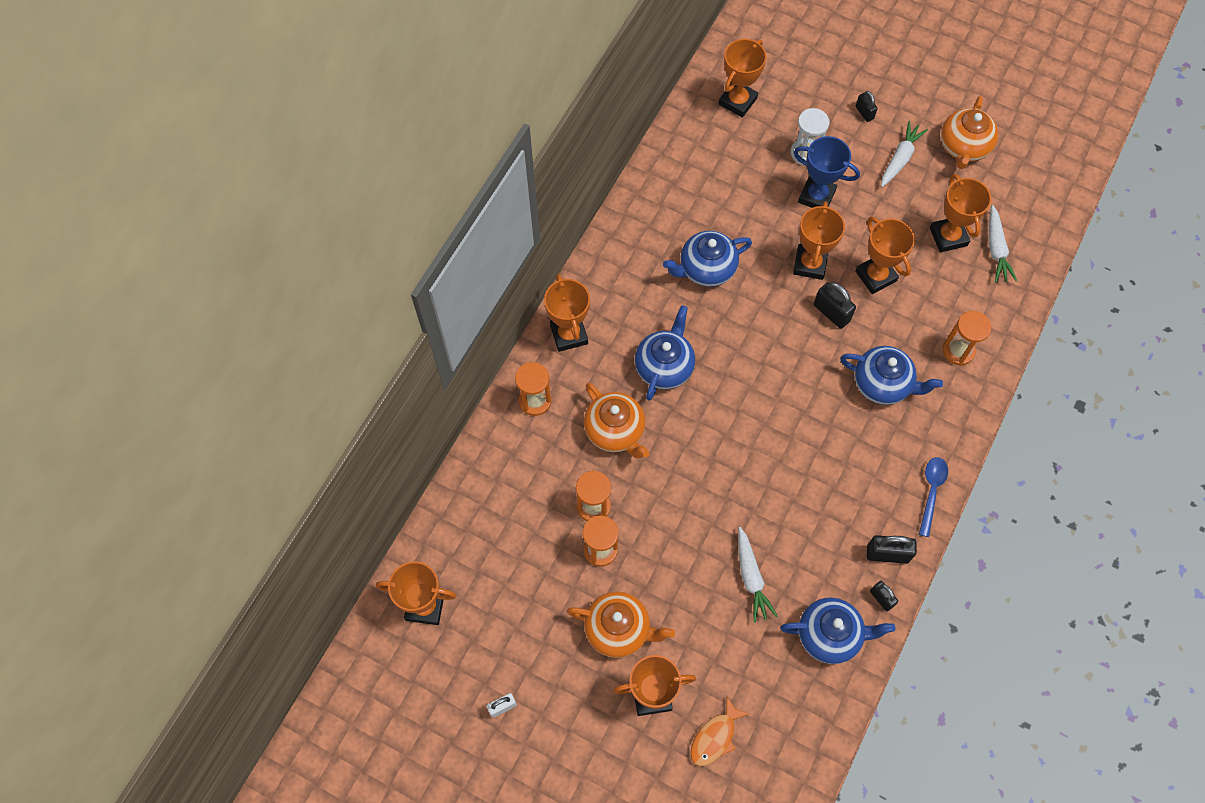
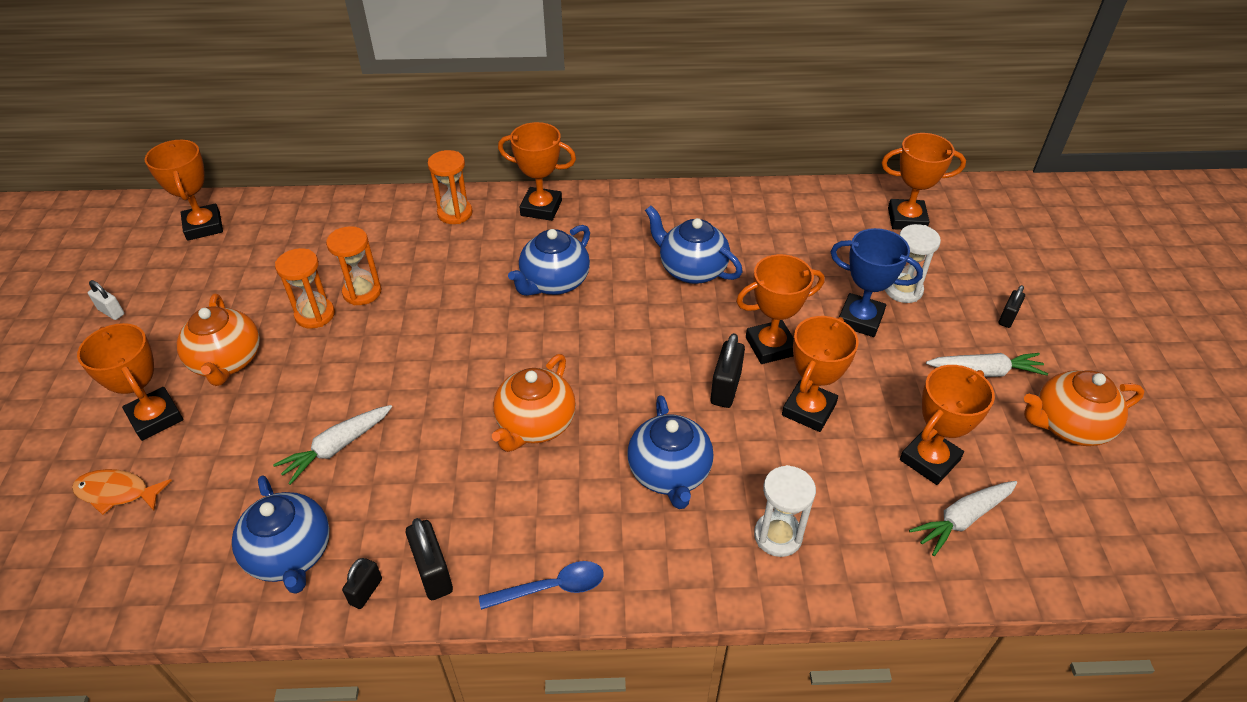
camera: 60 degrees right, 20 degrees down
orange trophy [544,274,590,352] -> orange trophy turned 60 degrees clockwise [498,122,576,221]
orange teapot [584,383,649,458] -> orange teapot moved to [492,354,576,452]
blue teapot [635,305,695,401] -> blue teapot turned 135 degrees clockwise [508,225,590,296]
blue trophy [793,136,860,208] -> blue trophy turned 60 degrees counterclockwise [831,228,923,337]
orange hourglass [943,311,991,366] -> white hourglass [754,465,816,557]

